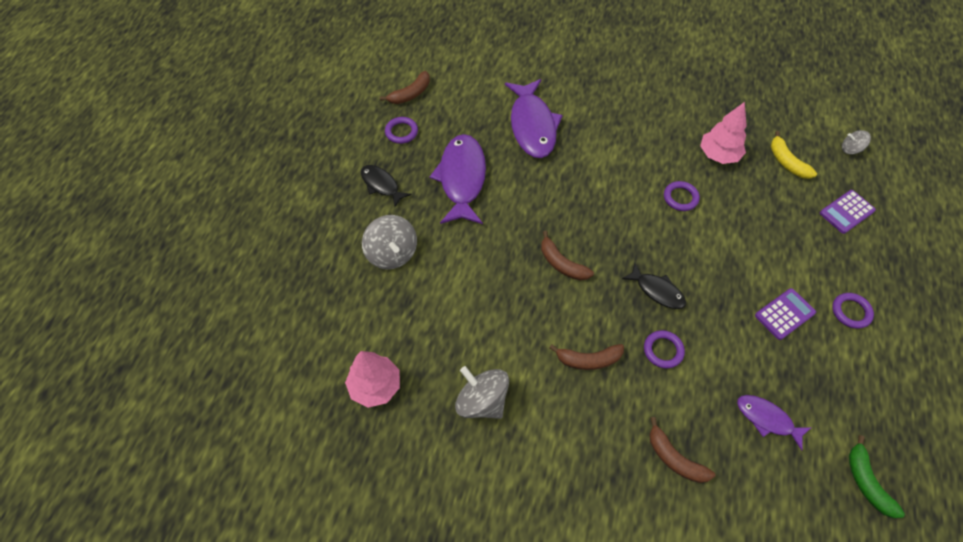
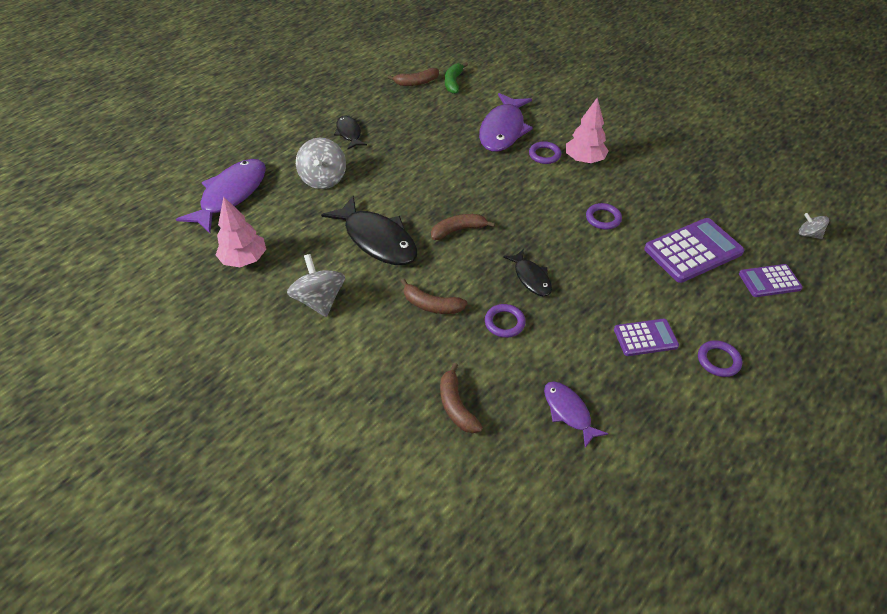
camera: 25 degrees right, 10 degrees down
purple ring [385,117,418,144] -> purple ring moved to [529,141,561,164]
purple fish [430,134,486,224] -> purple fish moved to [176,159,266,233]
brown banana [541,231,594,281] -> brown banana turned 90 degrees clockwise [431,214,495,240]
pink tree [700,102,747,164] -> pink tree moved to [566,98,609,163]
yellow banana [771,131,817,179] -> none
green banana [849,435,905,518] -> green banana moved to [445,62,468,94]
none -> black fish [321,196,417,265]
none -> purple calculator [644,218,744,283]

